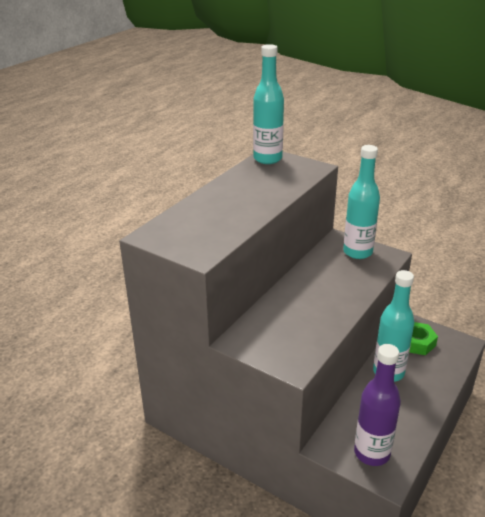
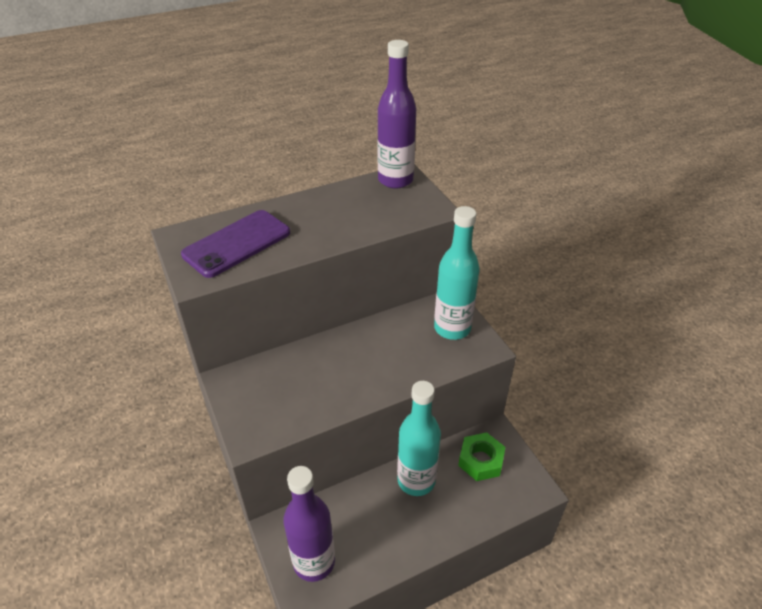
camera: 30 degrees right, 10 degrees up
turquoise bottle [253,44,284,164] -> purple bottle [378,40,416,189]
none -> purple phone [181,210,290,278]

